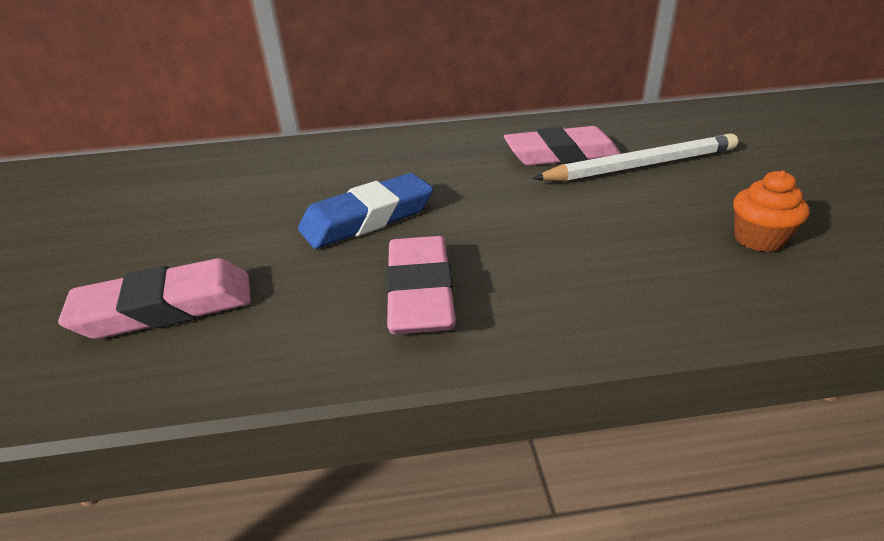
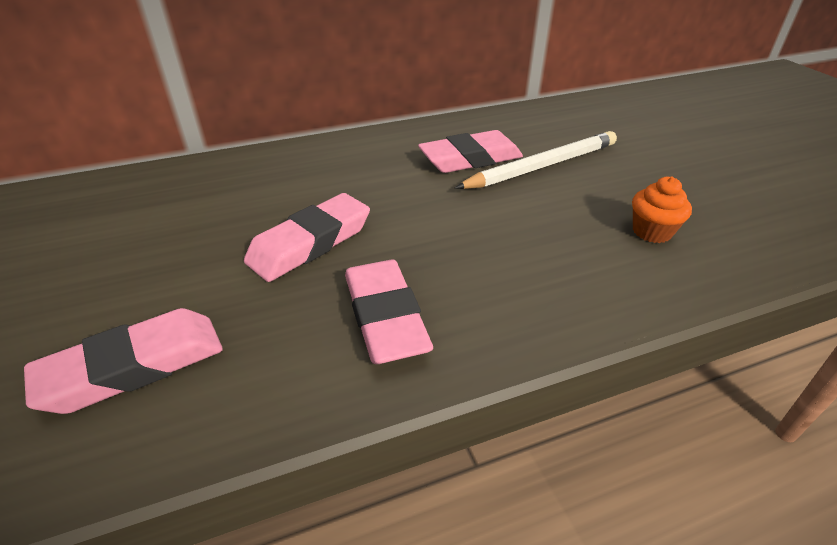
camera: 15 degrees left, 5 degrees up
blue eraser [298,173,433,249] -> pink eraser [244,193,370,282]

